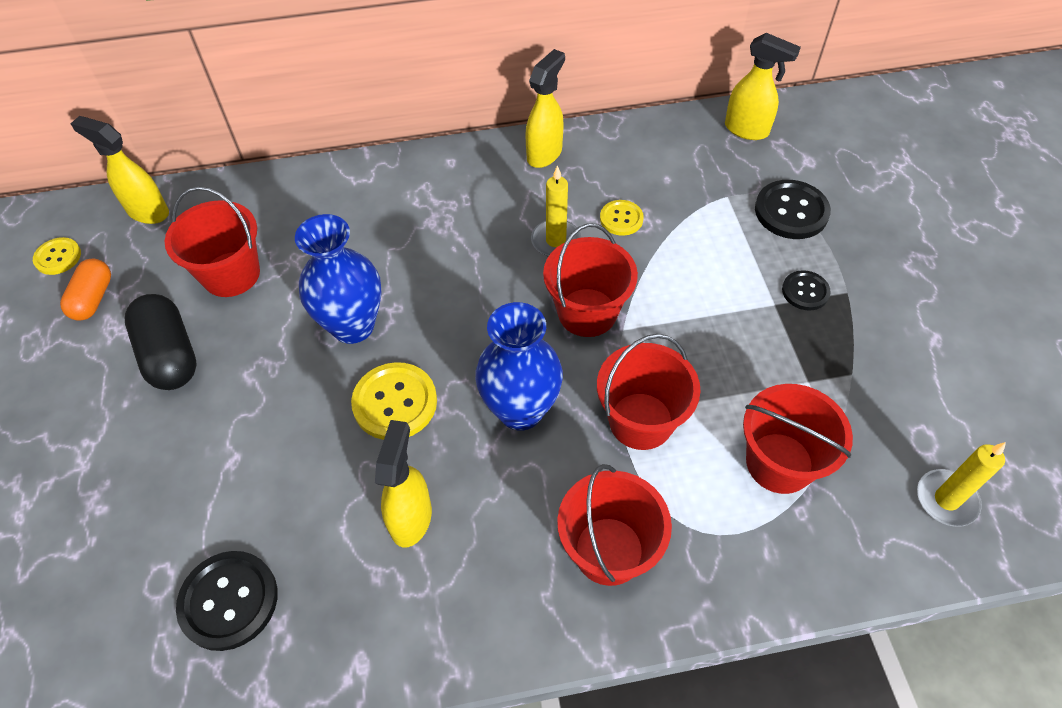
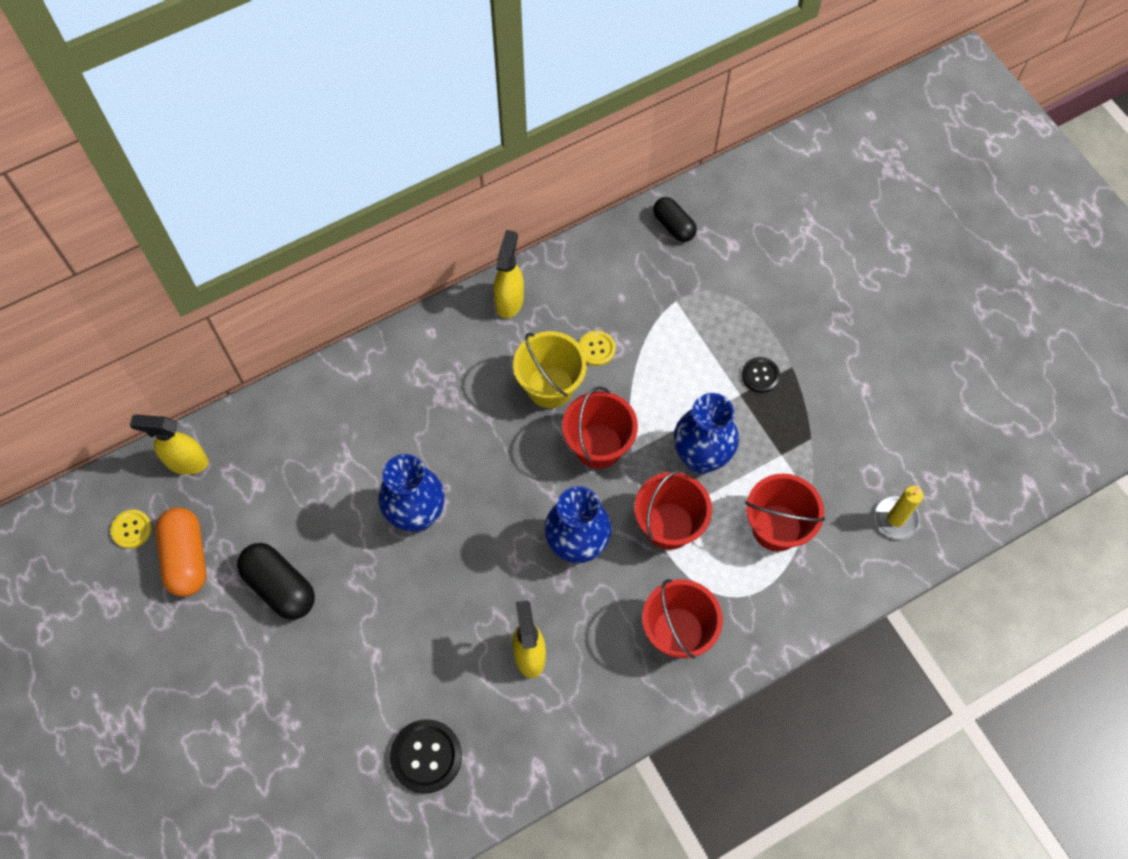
camera: 20 degrees left, 10 degrees up
orange capsule [60,259,111,321] -> orange capsule [156,507,206,597], size x1.53
red bucket [165,186,260,297] -> none
yellow button [351,362,437,440] -> none
yellow candle [531,165,581,257] -> yellow bucket [513,331,587,408]
yellow spray bottle [725,33,801,140] -> black capsule [653,197,697,242]
black button [755,180,831,239] -> none
none -> blue vase [674,393,739,474]

